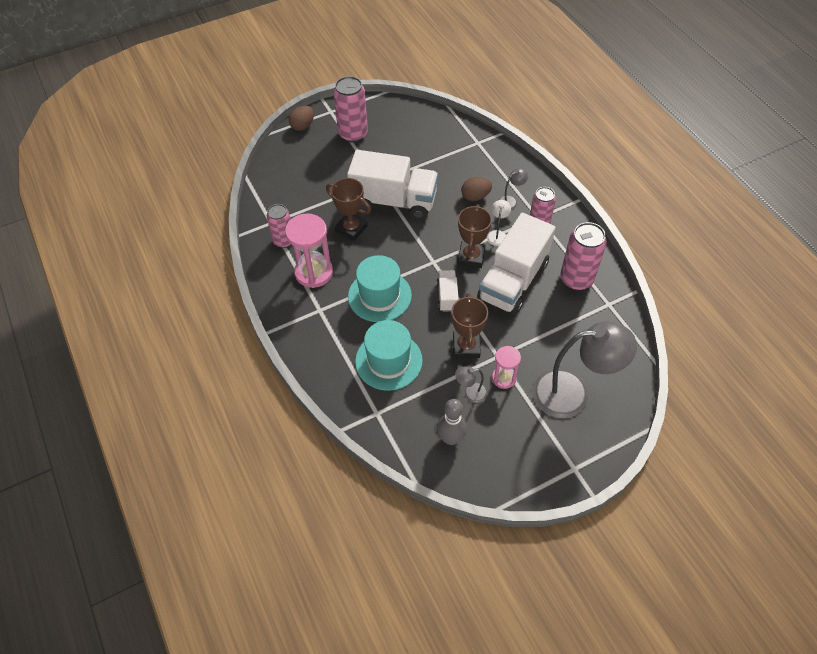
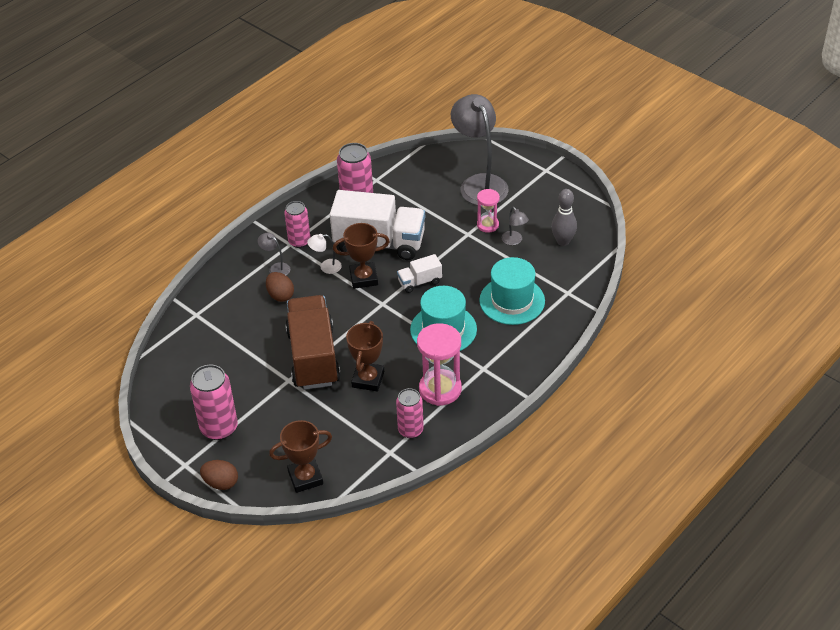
camera: 110 degrees left, 10 degrees down
white truck [347,150,438,219] -> brown truck [285,295,341,390]
brown trophy [451,293,488,358] -> brown trophy moved to [269,420,332,493]

